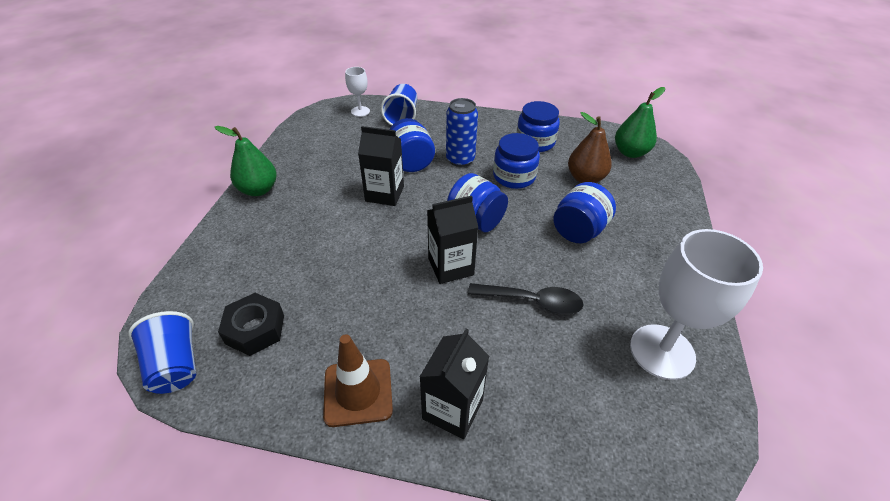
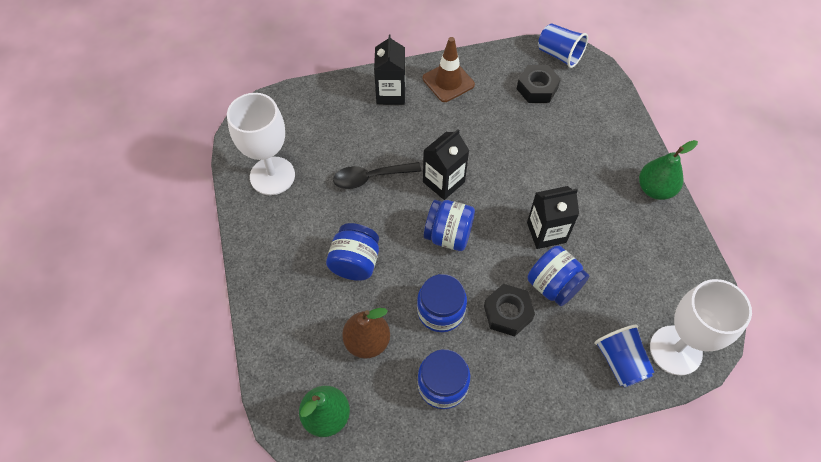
camera: 155 degrees right, 15 degrees up
white goblet [345,67,370,117] -> white goblet [650,279,752,376], size x2.04
blue can [446,98,478,167] -> black nut [484,284,535,336]

